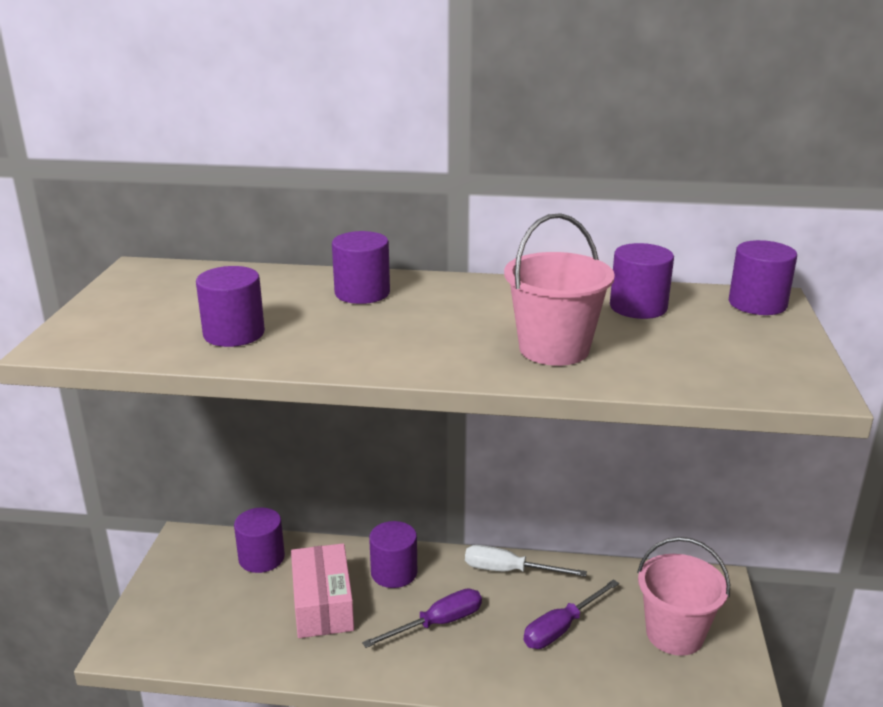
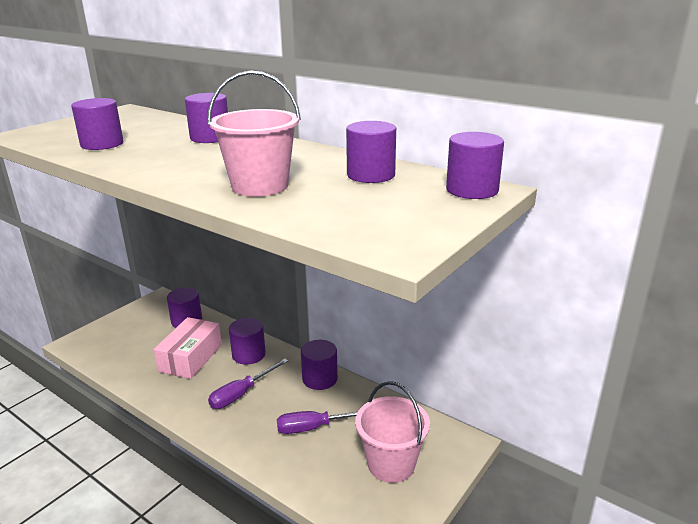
camera: 30 degrees right, 0 degrees up
purple screwdriver [362,589,482,648] -> purple screwdriver turned 135 degrees clockwise [208,359,288,409]
white screwdriver [465,545,587,577] -> purple cylinder [301,340,338,390]

